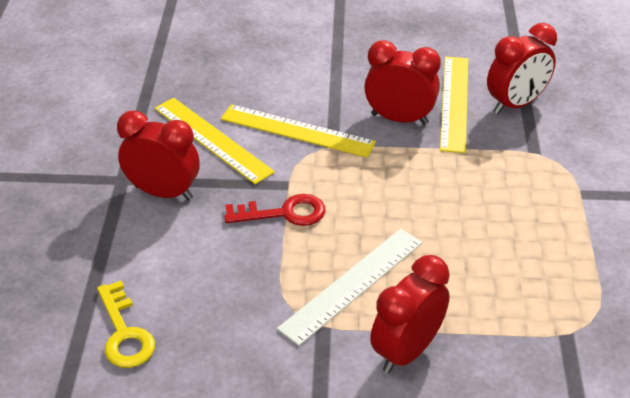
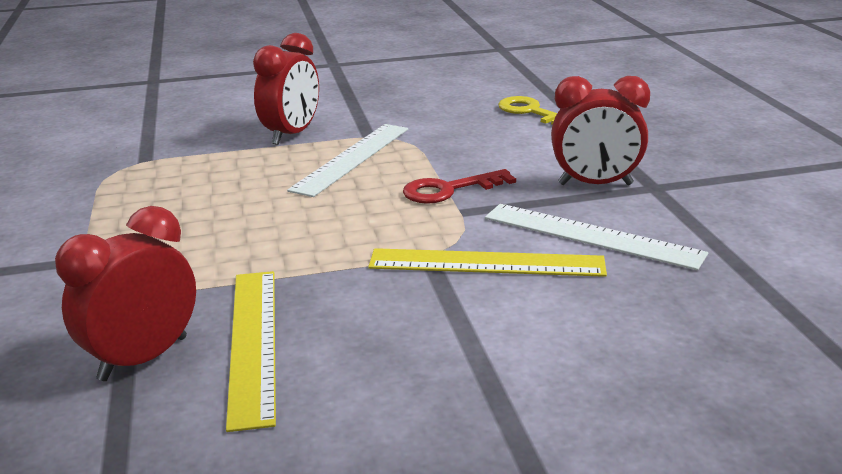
camera: 165 degrees right, 15 degrees down
yellow ruler [154,98,275,184] -> white ruler [485,204,708,270]
red clock [364,40,441,125] -> none

